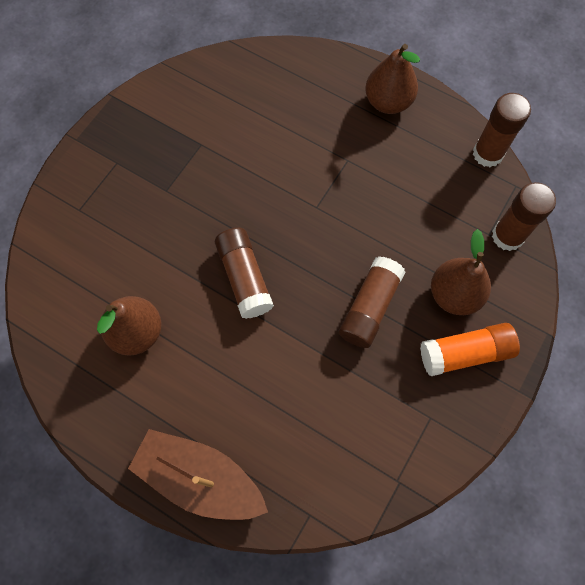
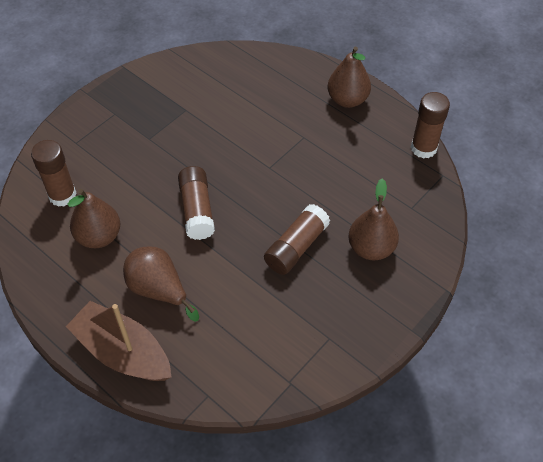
camera: 10 degrees right, 15 degrees down
orange glue stick [420,323,520,376] -> none
brown glue stick [492,182,556,251] -> brown glue stick moved to [31,140,77,207]
none -> brown pear [123,246,199,322]

